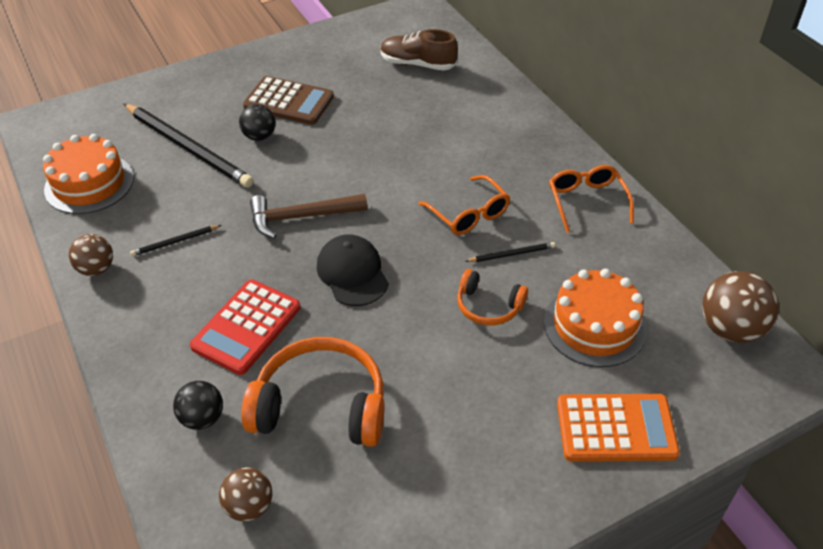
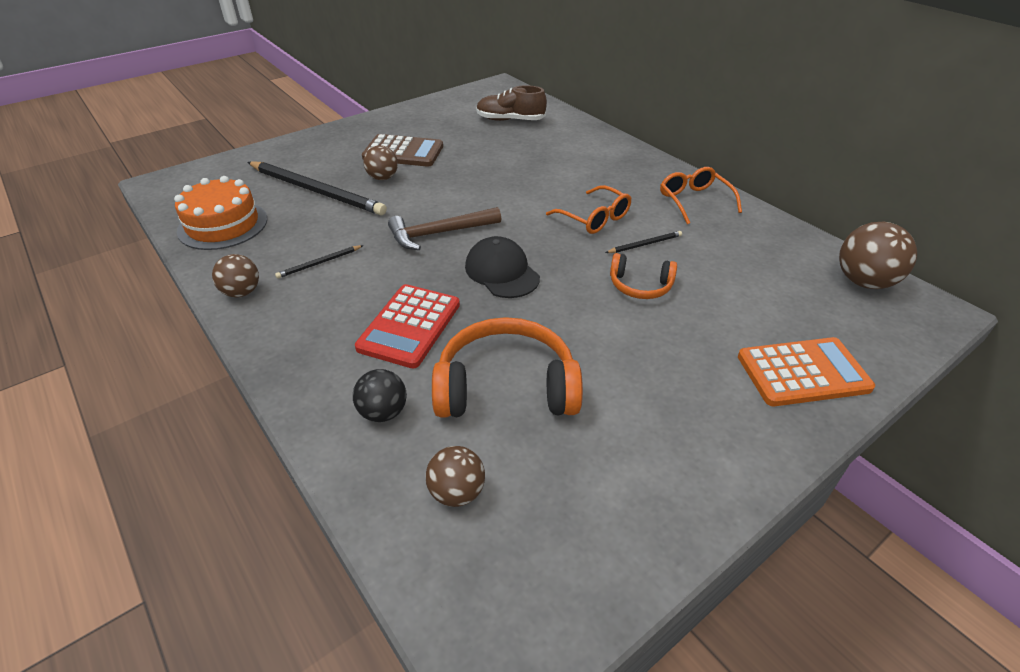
camera: 10 degrees left, 5 degrees down
black ball [239,104,276,141] -> brown ball [364,145,398,180]
orange cake [544,269,647,367] -> none

